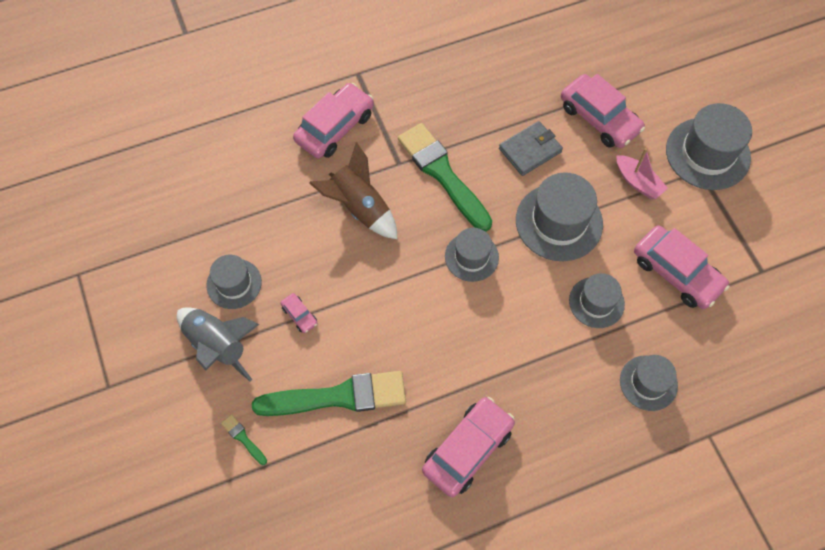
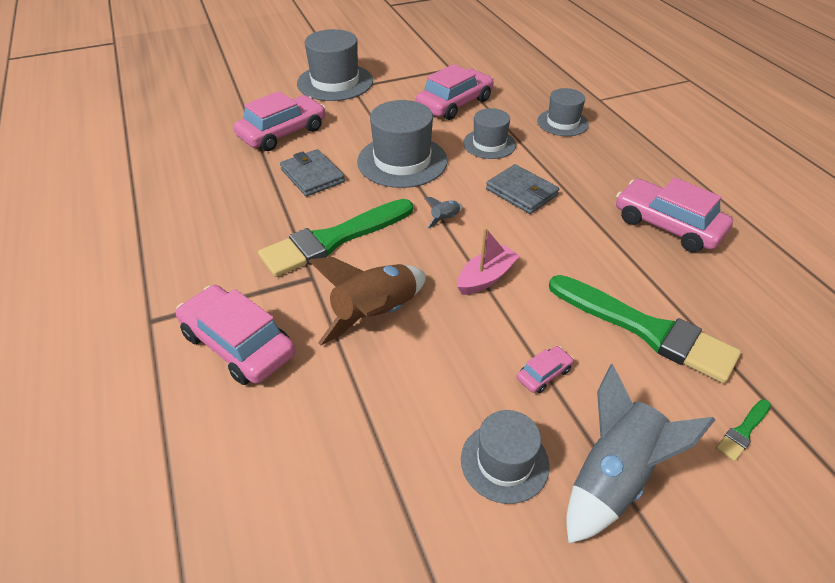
camera: 90 degrees left, 20 degrees down
green brush [252,371,406,416] -> green brush turned 135 degrees clockwise [549,275,741,383]
grey hat [445,228,499,282] -> grey rocket [425,197,462,229]
pink boat [616,148,668,199] -> pink boat moved to [457,227,520,295]
none -> grey wallet [486,164,559,214]

